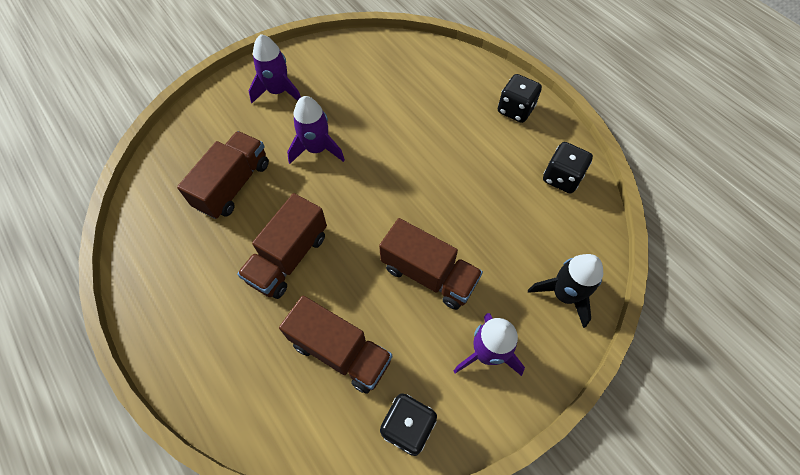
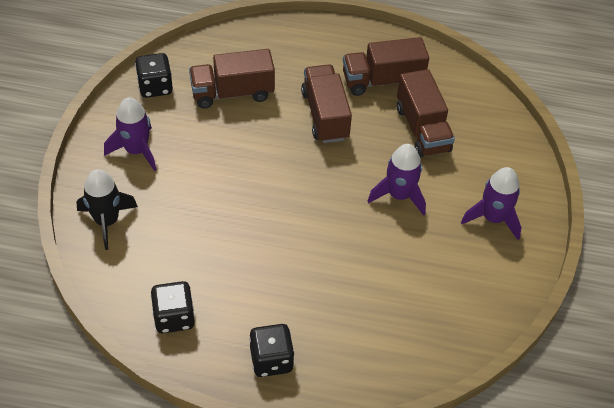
camera: 135 degrees right, 10 degrees down
brown truck [379,218,483,310] -> brown truck moved to [343,37,429,96]

